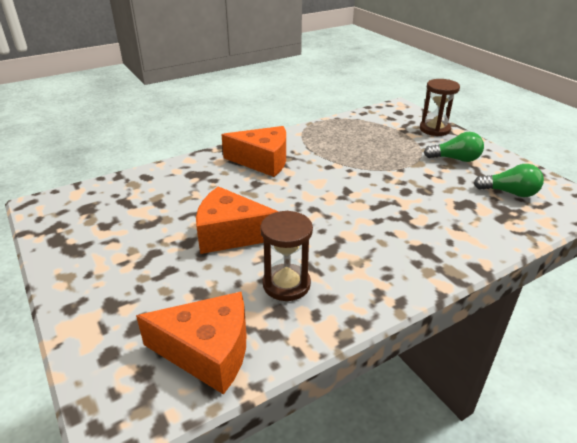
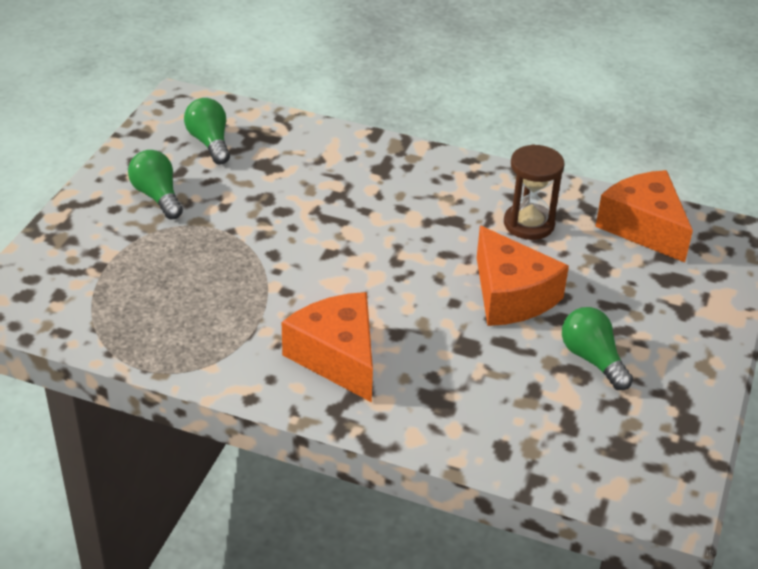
camera: 130 degrees left, 5 degrees up
brown hourglass [420,79,460,136] -> none
none -> green light bulb [562,307,633,390]

